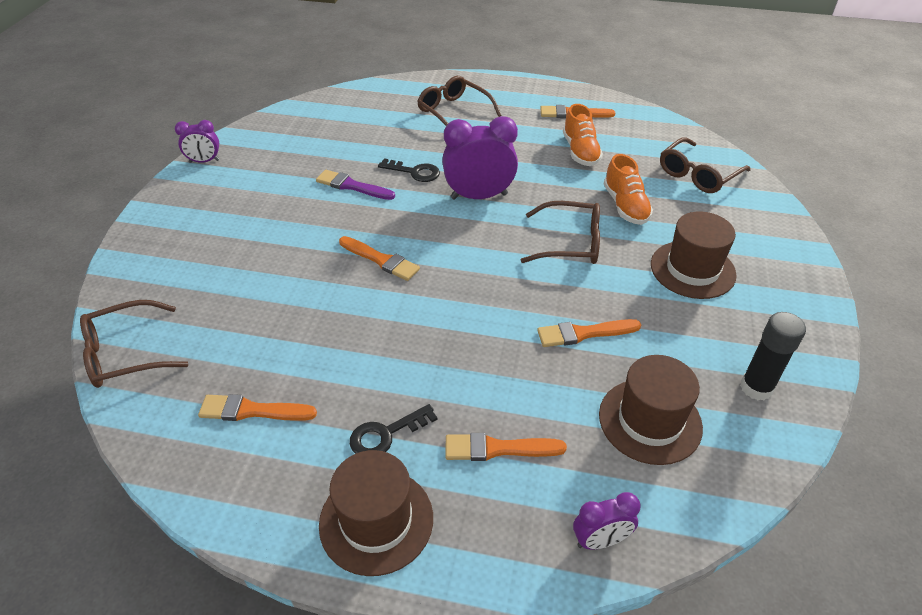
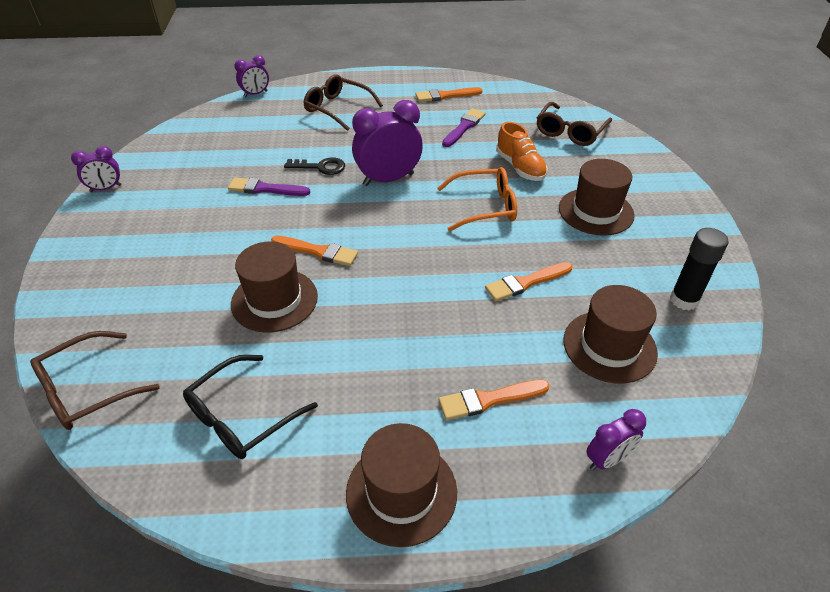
camera: 15 degrees left, 0 degrees up
orange brush [198,394,317,421] -> black glasses [183,355,318,459]
black key [350,404,438,454] -> none
brown glasses [521,201,600,264] -> orange glasses [437,167,517,232]
orange shoe [563,104,603,166] -> purple brush [442,108,486,147]
none -> brown hat [231,241,318,333]
none -> purple clock [234,55,269,97]

